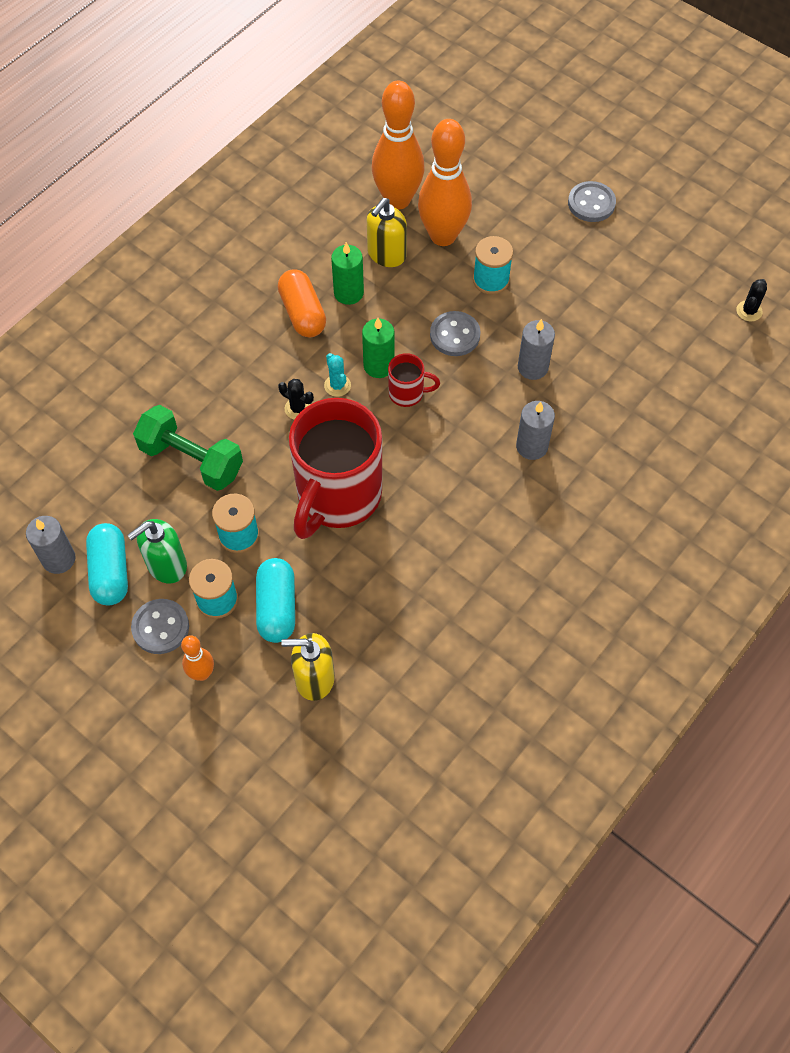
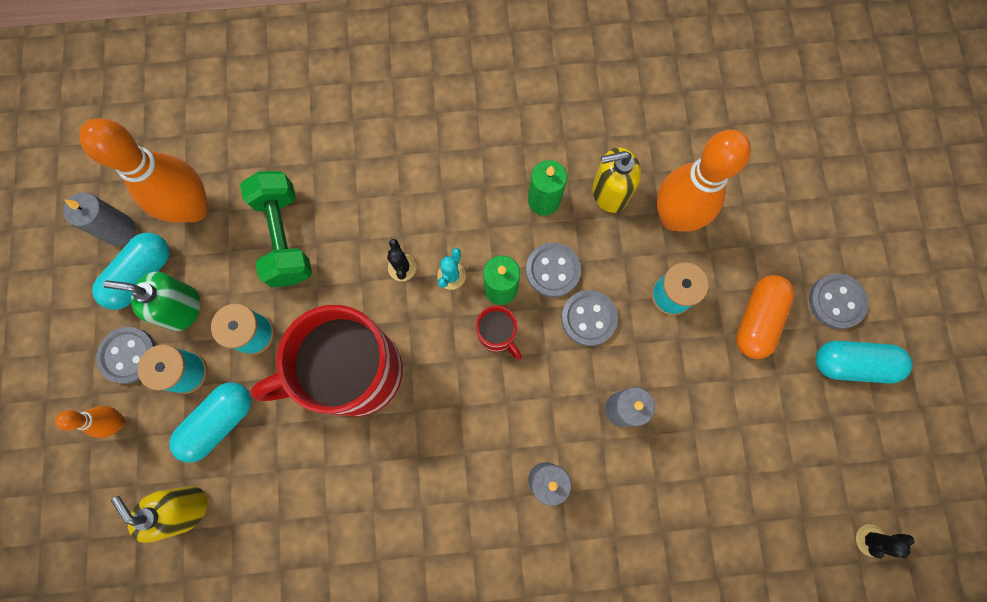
camera: 45 degrees right, 15 degrees up
orange capsule [278,269,326,337] -> orange capsule moved to [736,275,794,359]
orange bowling pin [372,81,425,210] -> orange bowling pin moved to [79,119,208,223]
none -> grey button [526,242,581,297]
none -> turquoise capsule [816,341,912,384]

